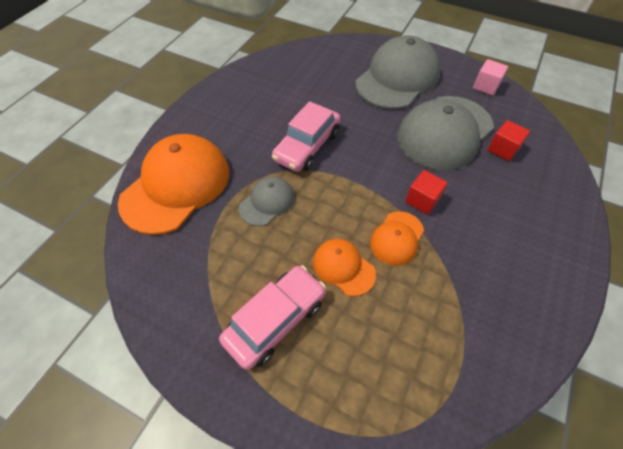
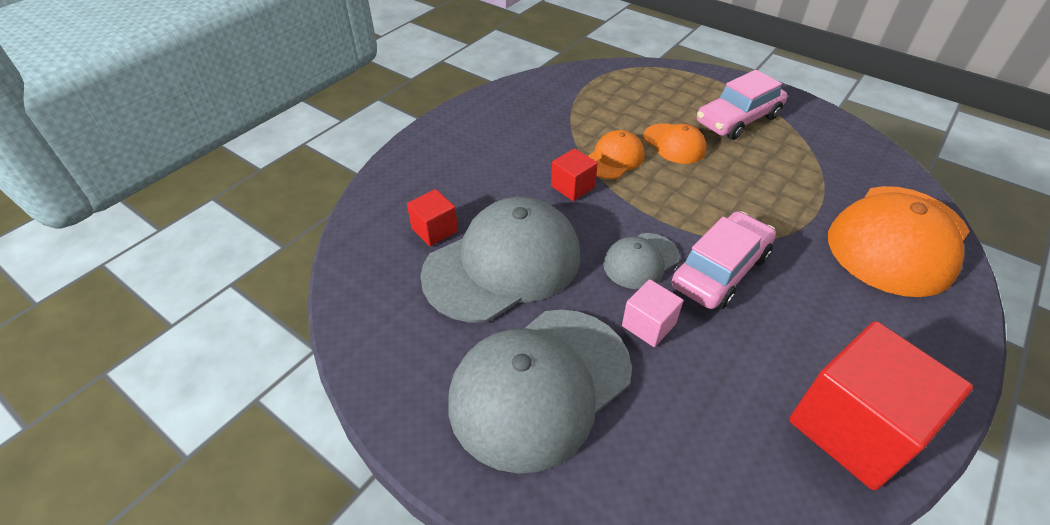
camera: 170 degrees left, 10 degrees down
grey cap [239,177,295,226] -> grey cap moved to [603,233,680,289]
pink cube [473,59,508,96] -> pink cube moved to [622,279,683,347]
none -> red cube [789,321,973,490]

